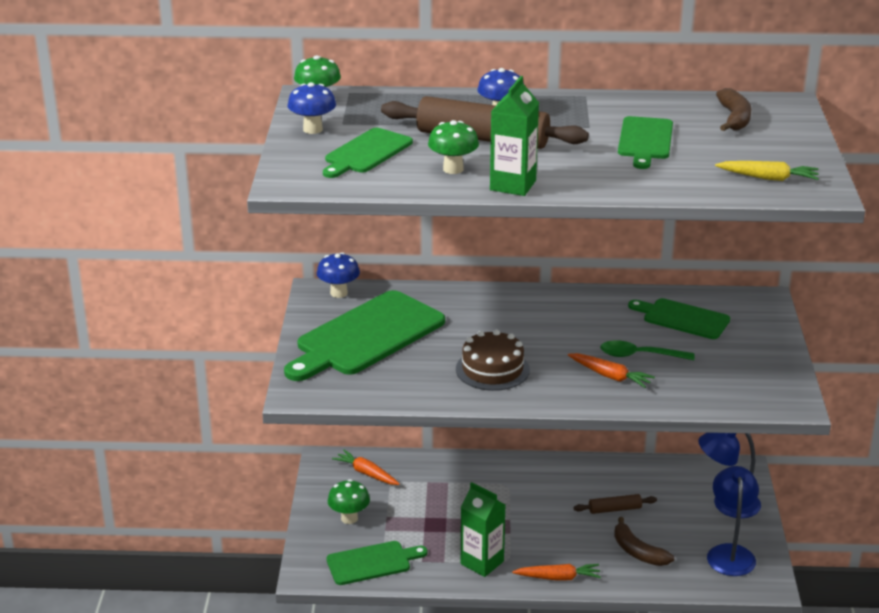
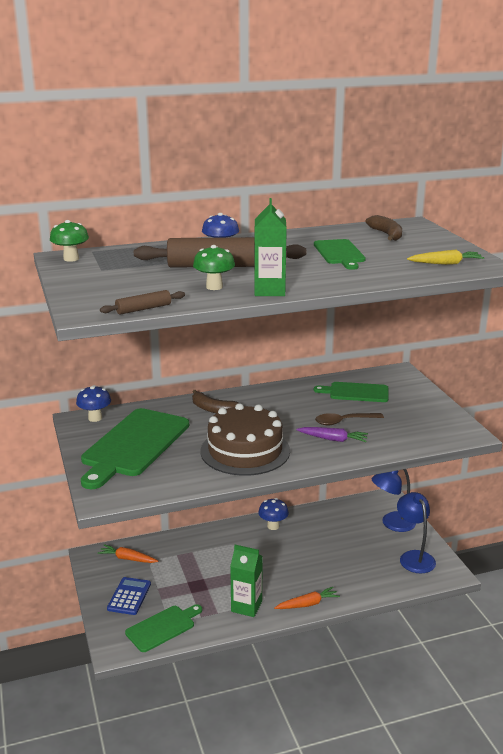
camera: 20 degrees left, 5 degrees down
blue mushroom [288,82,336,134] -> blue mushroom moved to [258,498,289,530]
green cutting board [323,128,413,178] -> none
green mushroom [328,479,370,524] -> blue calculator [107,577,151,615]
brown cake [456,330,530,391] -> brown cake [200,403,290,476], size x1.53
orange carrot [568,353,655,388] -> purple carrot [296,427,368,442]
brown rolling pin [574,494,657,514] -> brown rolling pin moved to [100,290,185,315]
green spoon [600,341,695,360] -> brown spoon [315,413,384,425]
brown banana [614,517,674,566] -> brown banana moved to [192,390,244,413]

